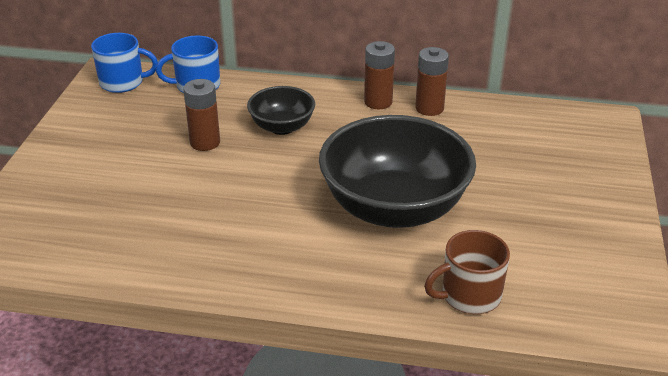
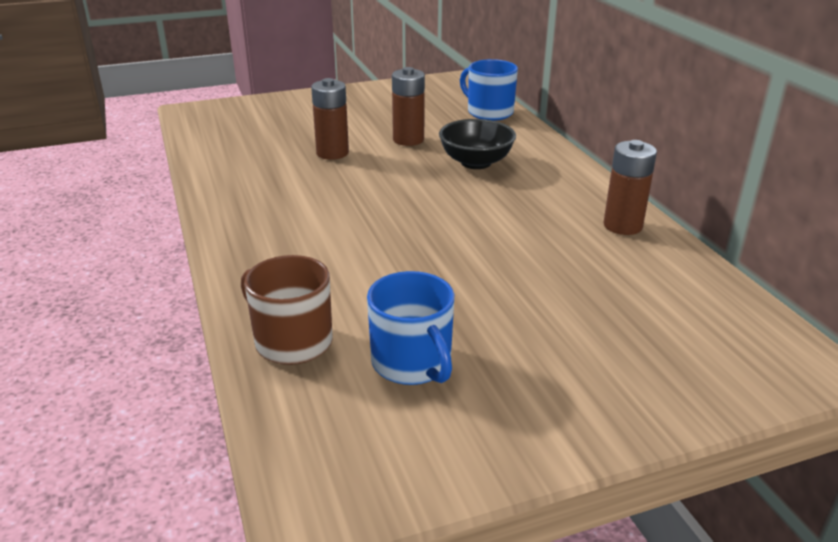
camera: 60 degrees right, 5 degrees down
blue mug [91,33,158,93] -> blue mug moved to [367,271,454,385]
black bowl [319,115,476,228] -> none
brown battery [364,41,395,109] -> brown battery moved to [311,78,349,160]

